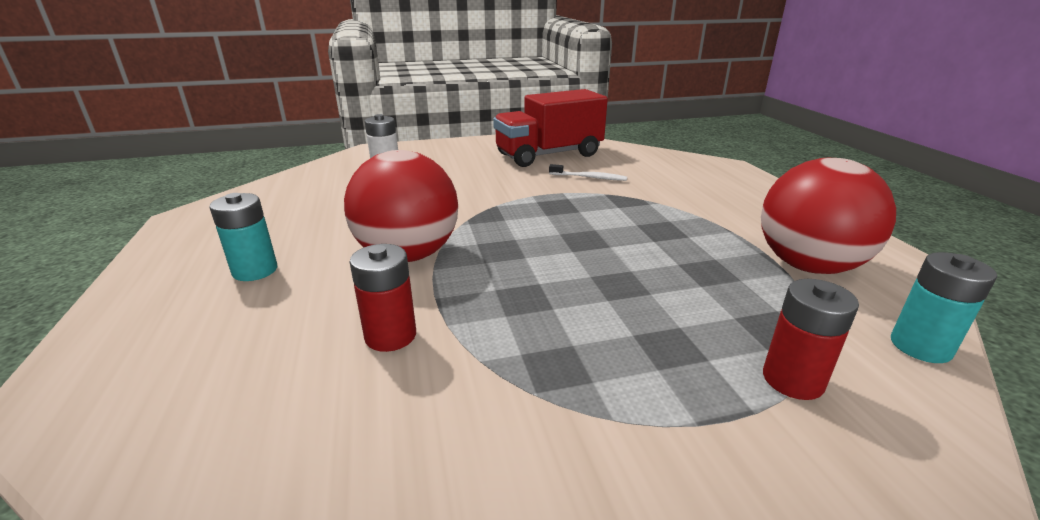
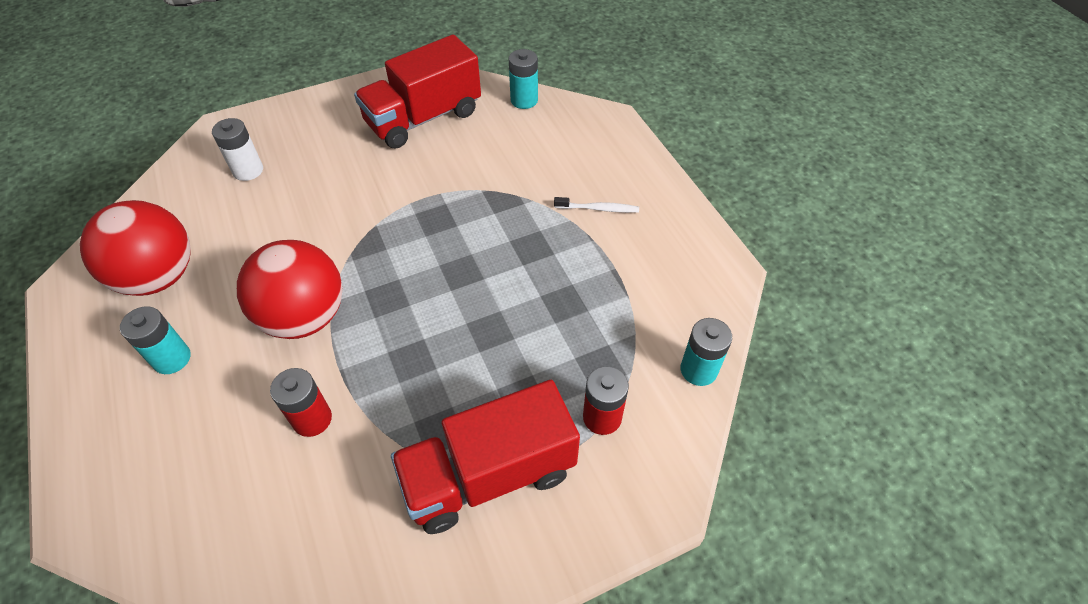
camera: 10 degrees left, 25 degrees up
white toothbrush [549,164,627,181] -> white toothbrush moved to [554,197,639,213]
red ball [761,158,896,274] -> red ball moved to [80,200,191,296]
none -> red truck [391,380,580,534]
none -> turquoise battery [509,49,538,109]

